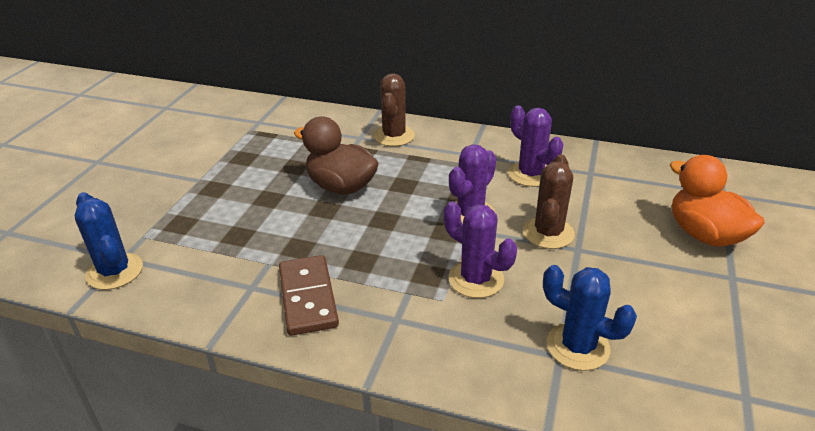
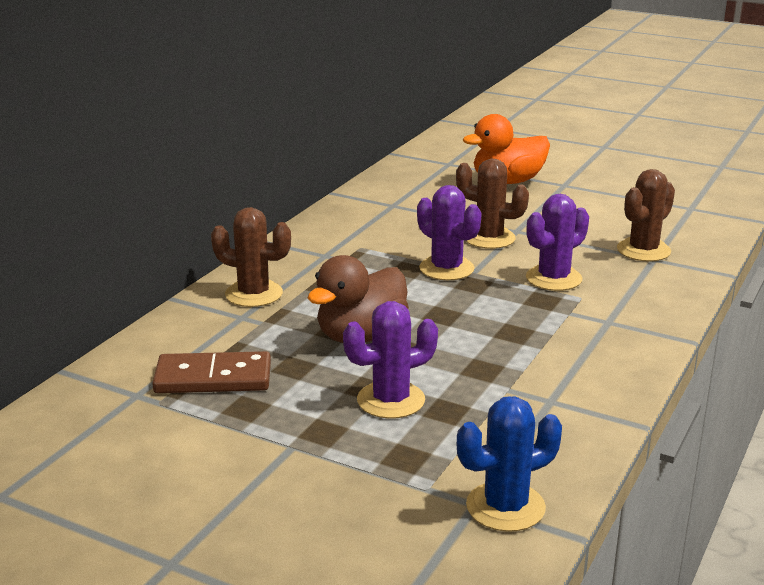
camera: 80 degrees left, 10 degrees down
brown domino [279,255,339,336] -> brown domino moved to [152,351,271,393]
purple cactus [508,106,563,187] -> purple cactus moved to [343,301,438,419]
blue cactus [543,265,637,371] -> brown cactus [617,169,675,261]

